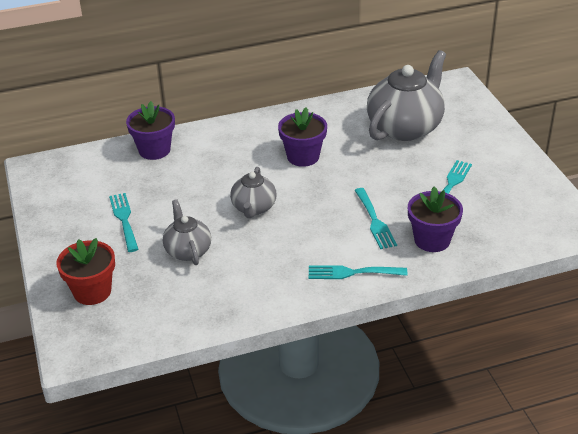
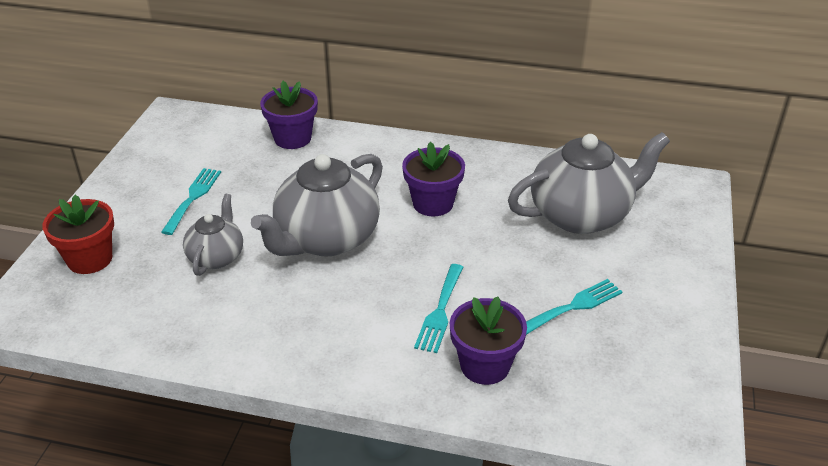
camera: 30 degrees right, 0 degrees up
grey teapot [230,167,276,218] -> grey teapot [251,154,383,257], size x1.83
turquoise fork [309,265,407,279] -> none

